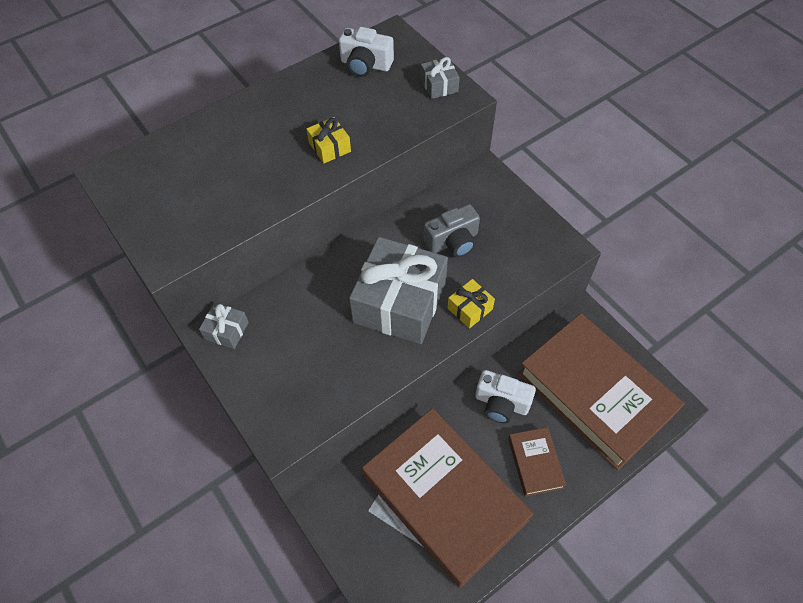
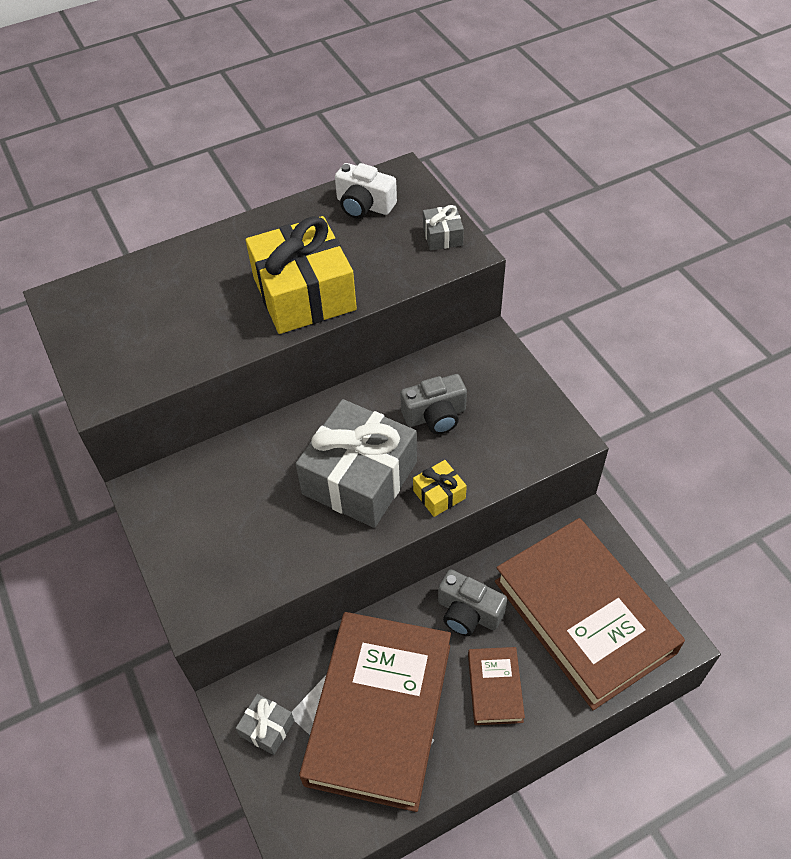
camera: 10 degrees right, 5 degrees down
grey gift [199,303,249,349] -> grey gift moved to [236,694,295,755]
yellow gift [306,117,351,164] -> yellow gift [246,216,357,334], size x2.29
brown book [362,408,534,588] -> brown book turned 45 degrees clockwise [299,612,451,812]
white camera [475,370,536,423] -> grey camera [438,569,507,636]

